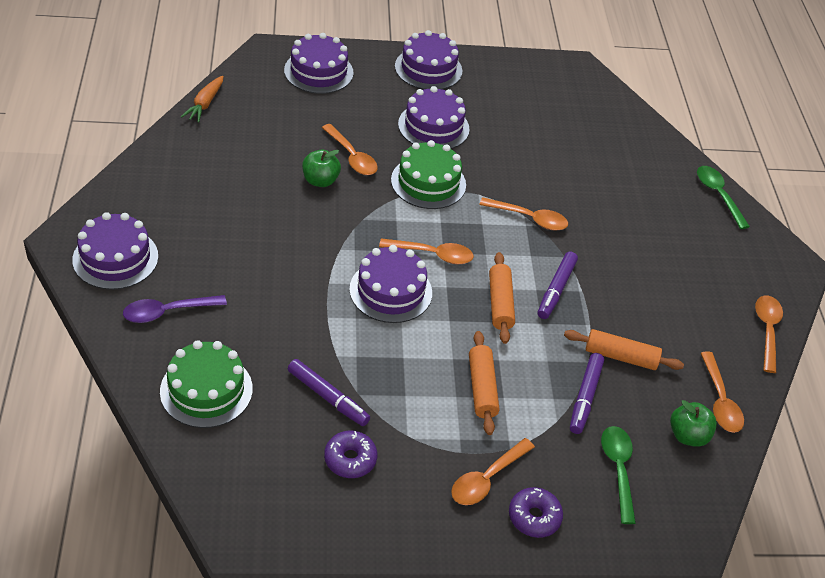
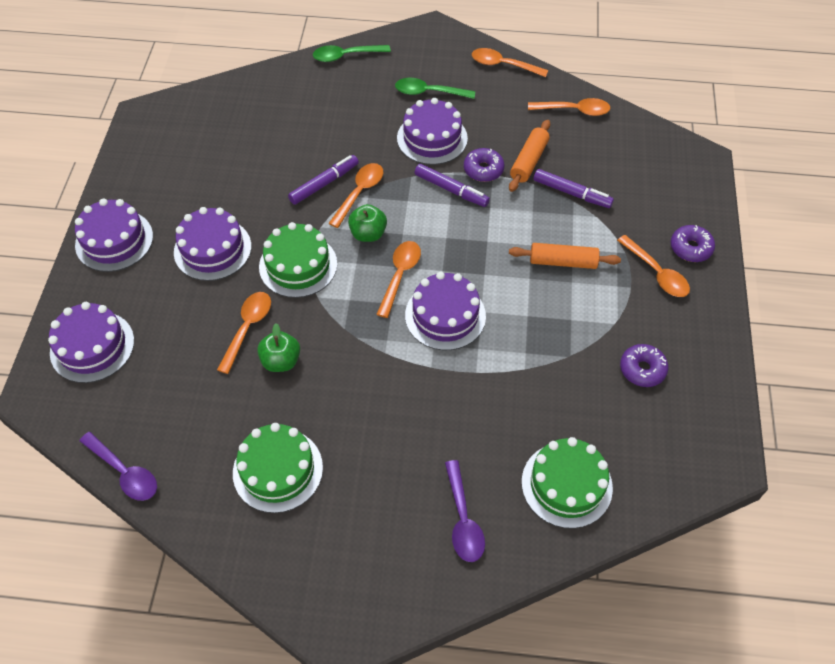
camera: 75 degrees left, 10 degrees up
purple cake [72,212,158,290] -> purple cake moved to [397,98,468,165]
orange carrot [181,76,224,123] -> purple spoon [79,432,157,501]
purple marker [288,359,370,426] -> purple marker moved to [288,155,359,205]
orange spoon [322,124,378,175] -> orange spoon turned 45 degrees counterclockwise [217,292,271,374]
orange rolling pin [489,252,515,344] -> none
green spoon [601,426,636,524] -> green spoon moved to [395,78,475,99]
green apple [670,400,717,447] -> green apple moved to [348,204,387,242]
none -> green cake [233,423,323,513]
none -> purple donut [464,148,504,182]

